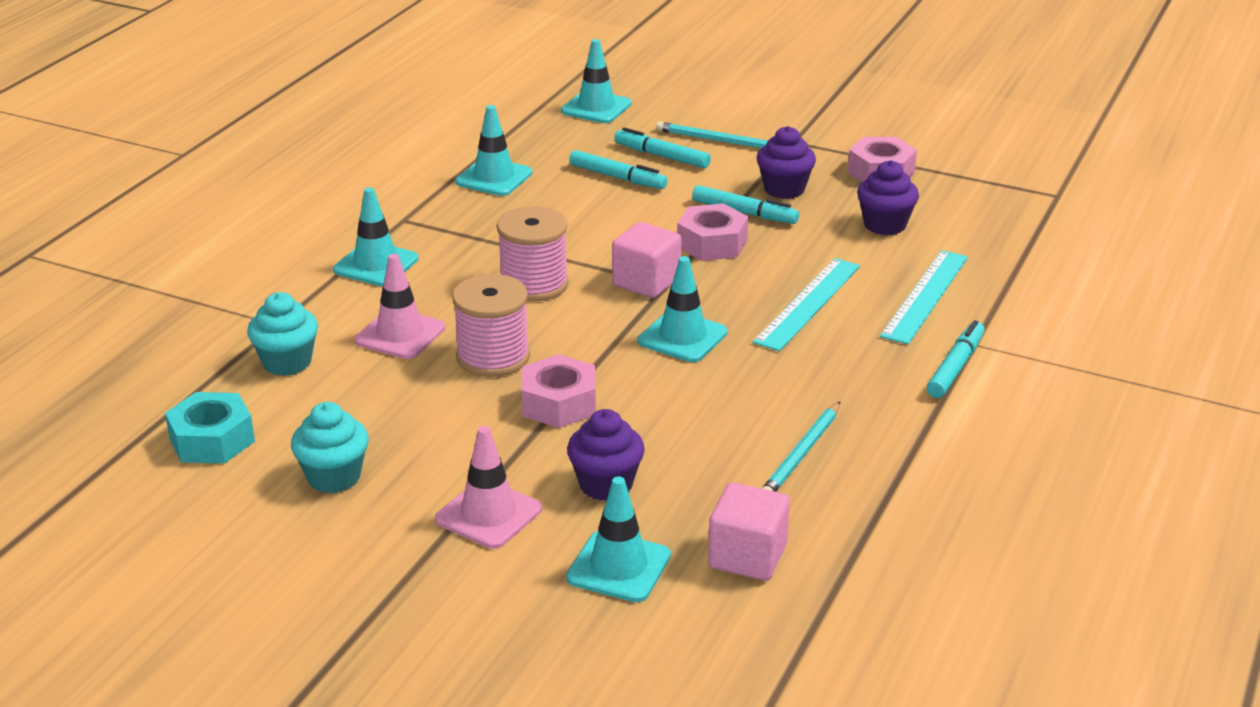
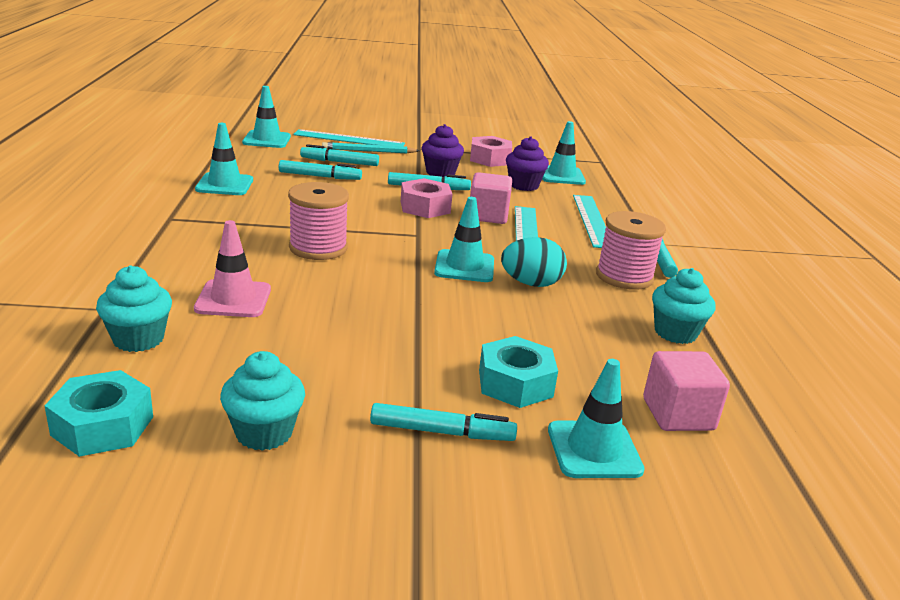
camera: 30 degrees left, 5 degrees down
turquoise traffic cone [333,187,418,286] -> turquoise traffic cone moved to [542,121,586,185]
pink traffic cone [435,426,542,549] -> turquoise marker [370,403,517,441]
pink spool [452,274,530,377] -> pink spool moved to [596,211,666,290]
pink nut [522,354,596,428] -> none
purple cupcake [567,409,645,501] -> turquoise nut [479,336,558,408]
pink cube [612,222,681,298] -> pink cube moved to [470,172,512,224]
turquoise pencil [762,401,841,492] -> none
none -> turquoise ruler [293,129,405,146]
none -> turquoise egg [501,237,567,287]
none -> turquoise cupcake [652,268,715,344]

